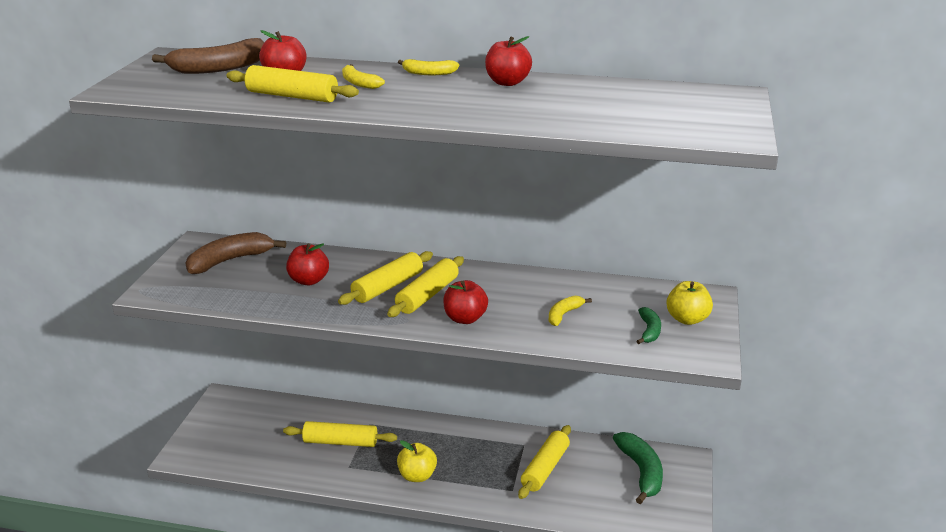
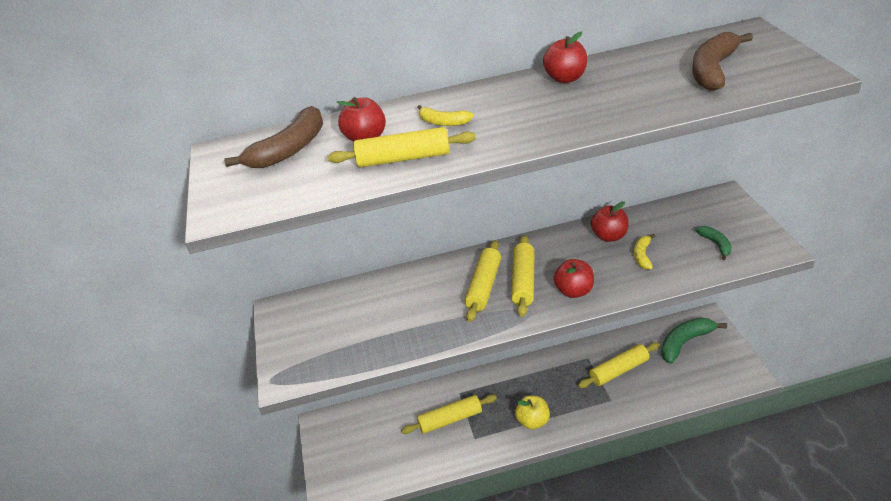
camera: 20 degrees left, 10 degrees up
brown banana [185,232,286,274] -> brown banana moved to [692,32,753,91]
red apple [286,243,329,285] -> red apple moved to [591,201,629,242]
yellow banana [398,59,459,75] -> none
yellow rolling pin [518,425,571,499] -> yellow rolling pin turned 60 degrees clockwise [578,342,660,388]
green banana [613,432,663,504] -> green banana turned 90 degrees counterclockwise [661,317,727,364]
yellow apple [666,281,713,325] -> none

